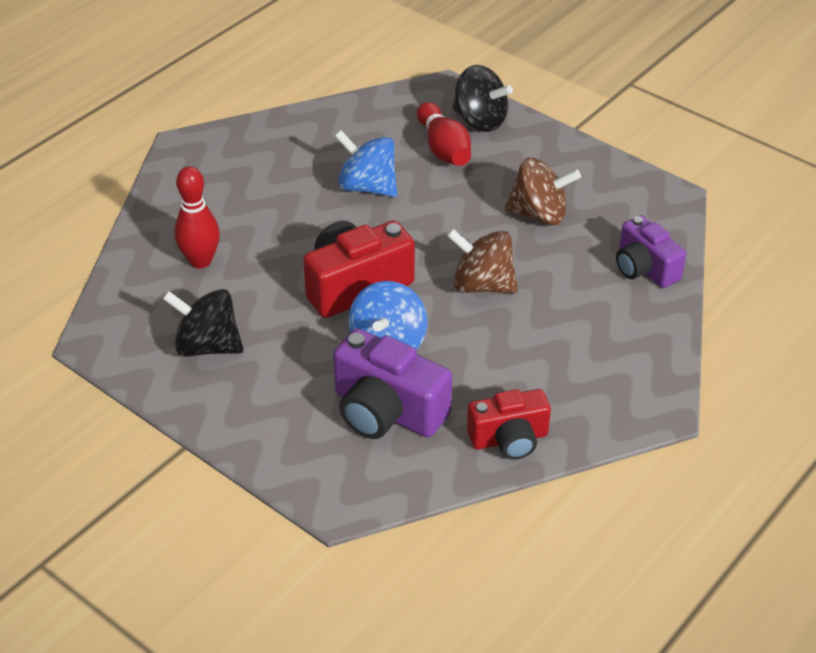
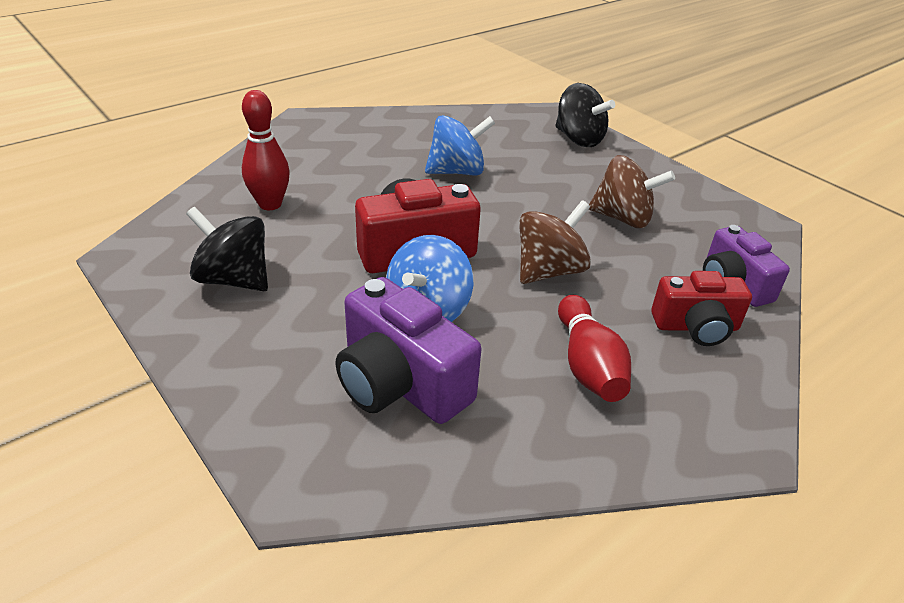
camera: 10 degrees right, 5 degrees down
blue spinning top [335,130,397,197] -> blue spinning top turned 120 degrees clockwise [425,115,495,176]
red bowling pin [417,102,471,166] -> red bowling pin moved to [558,295,631,402]
brown spinning top [447,229,518,294] -> brown spinning top turned 105 degrees clockwise [519,200,591,284]
red camera [467,389,551,460] -> red camera moved to [651,271,752,346]

